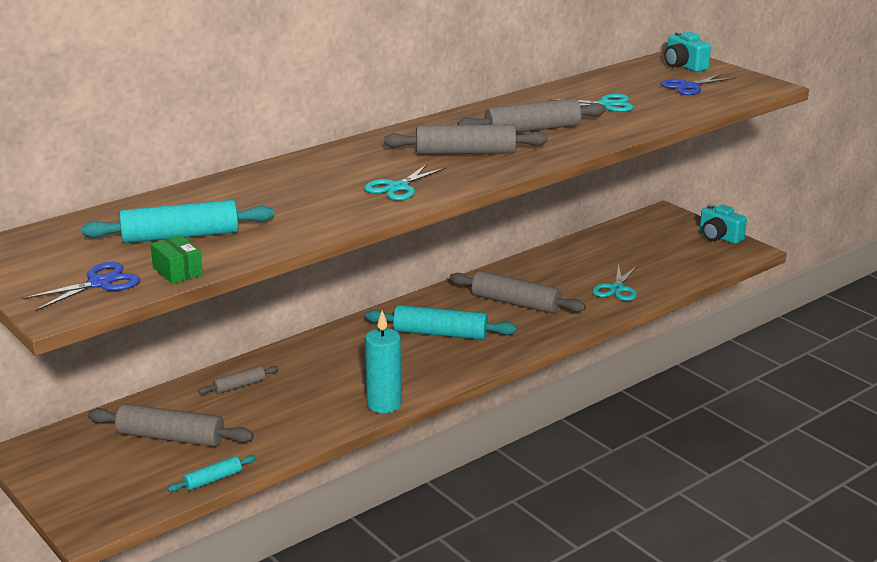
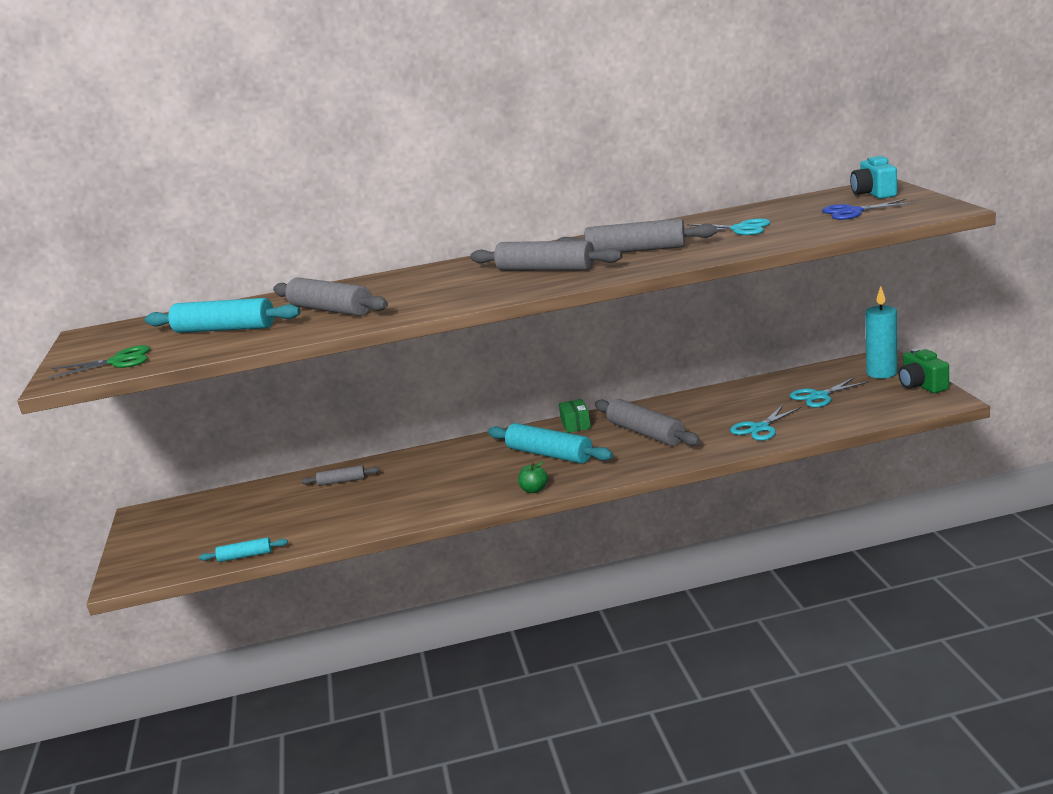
camera: 30 degrees right, 5 degrees down
blue scissors [22,262,140,311] -> green scissors [47,345,150,379]
grey rolling pin [88,404,254,447] -> grey rolling pin moved to [273,277,388,316]
green box [150,235,203,284] -> green box moved to [559,399,591,433]
turquoise scissors [364,163,447,201] -> turquoise scissors moved to [790,377,868,408]
turquoise candle [365,311,402,413] -> turquoise candle moved to [865,286,897,378]
turquoise camera [700,204,747,244] -> green camera [898,349,949,393]
none -> green apple [518,461,548,493]

